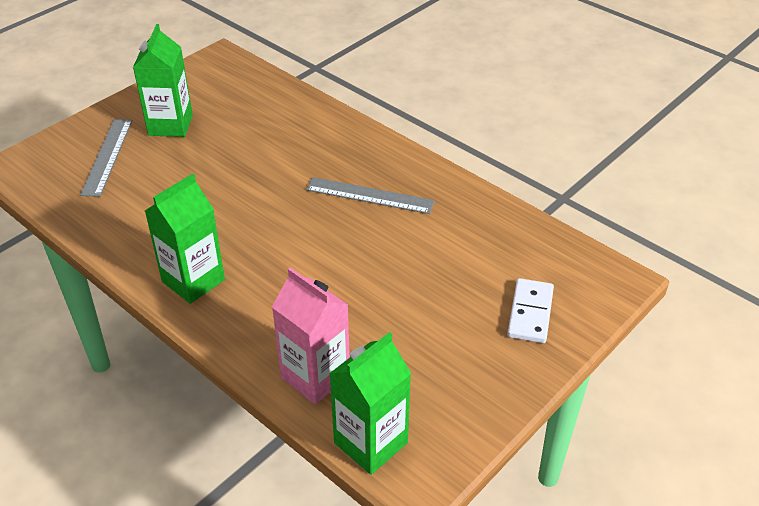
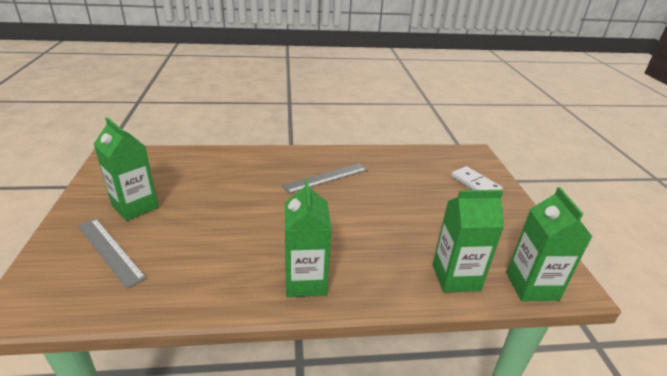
camera: 50 degrees left, 10 degrees down
pink carton [272,267,350,404] -> green carton [432,190,504,293]

